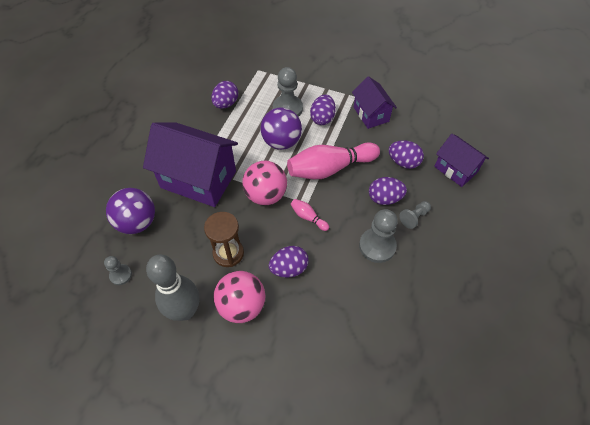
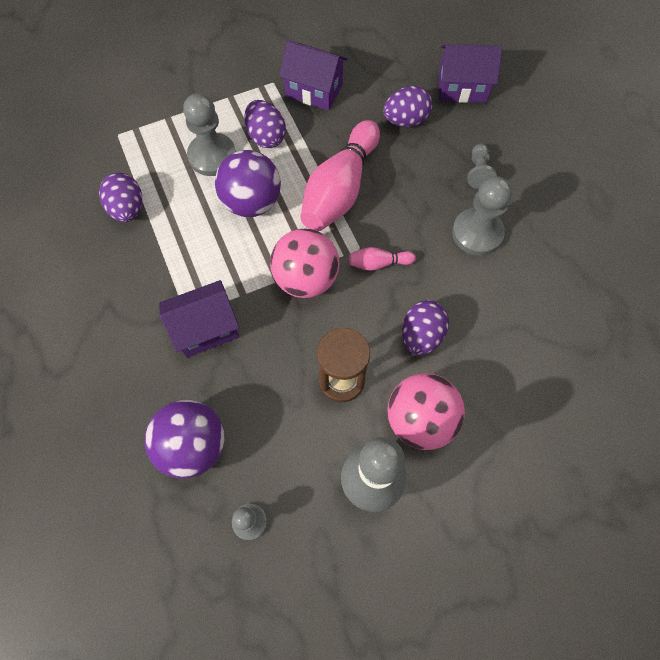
camera: 45 degrees left, 10 degrees up
purple house [143,122,238,207] -> purple house [159,280,240,358], size x0.57
purple egg [369,177,407,205] -> none

